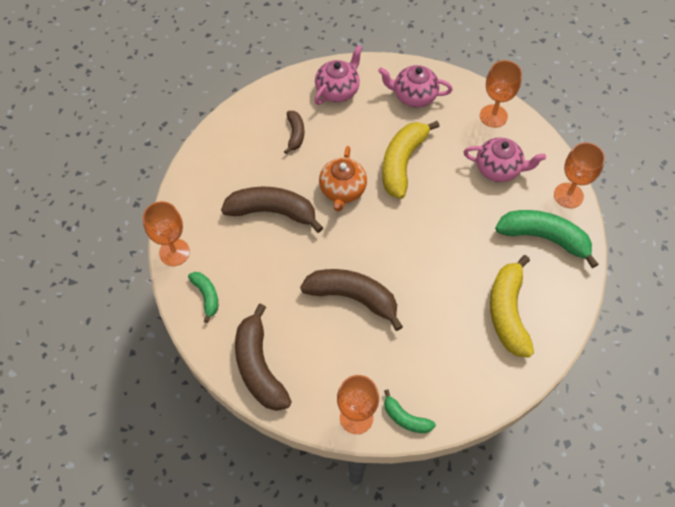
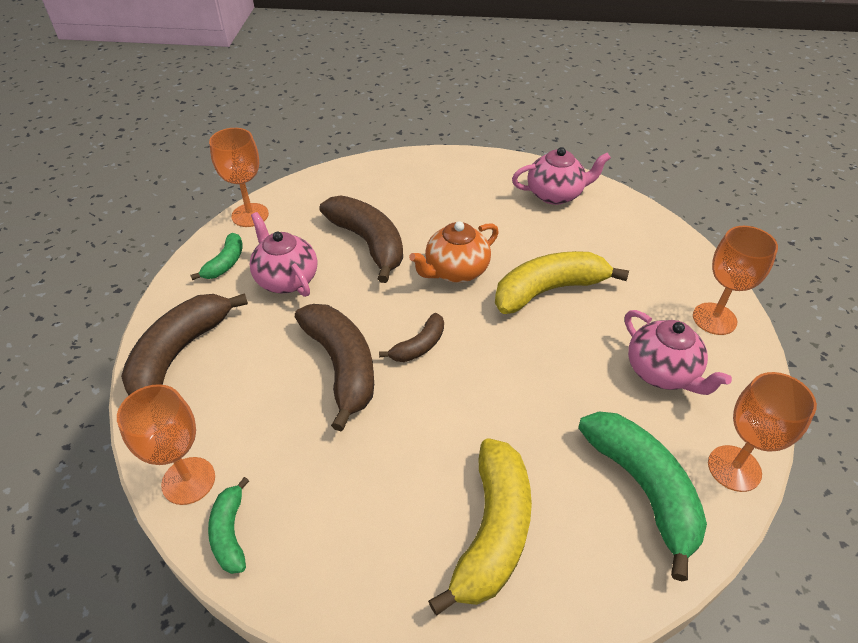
camera: 45 degrees right, 15 degrees down
brown banana [284,111,304,154] -> brown banana moved to [379,313,444,362]
pink teapot [378,65,453,108] -> pink teapot moved to [249,212,317,297]
yellow banana [490,255,534,358] -> yellow banana turned 150 degrees clockwise [428,438,532,615]

